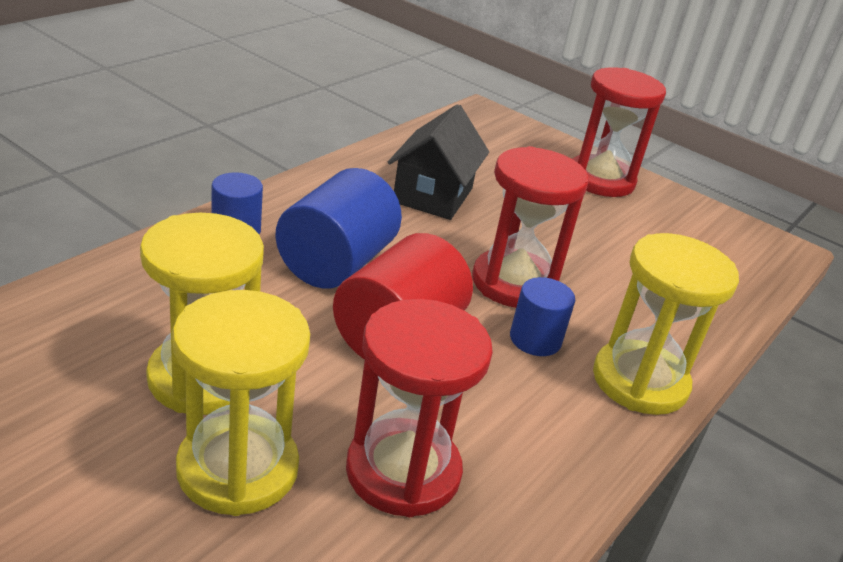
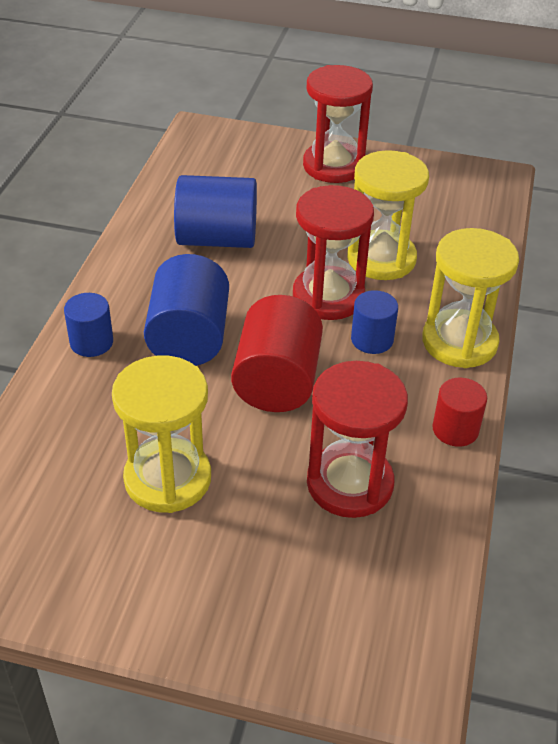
camera: 20 degrees left, 10 degrees up
yellow hourglass [172,290,310,516] -> yellow hourglass moved to [347,150,429,280]
black house [388,104,489,220] -> blue cylinder [174,175,257,248]
none -> red cylinder [432,378,487,447]

